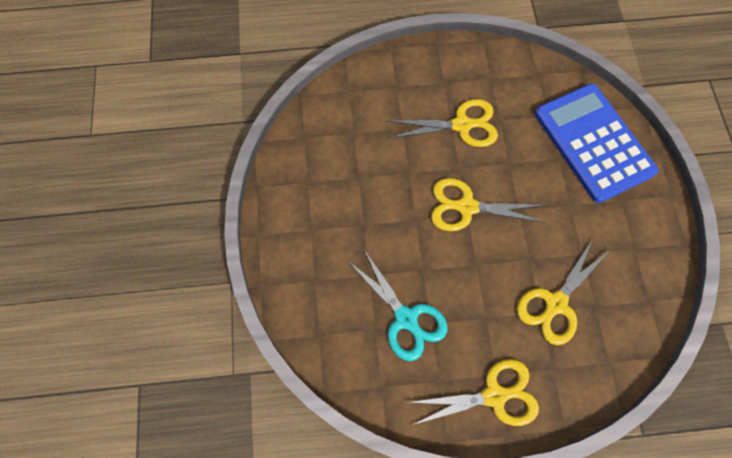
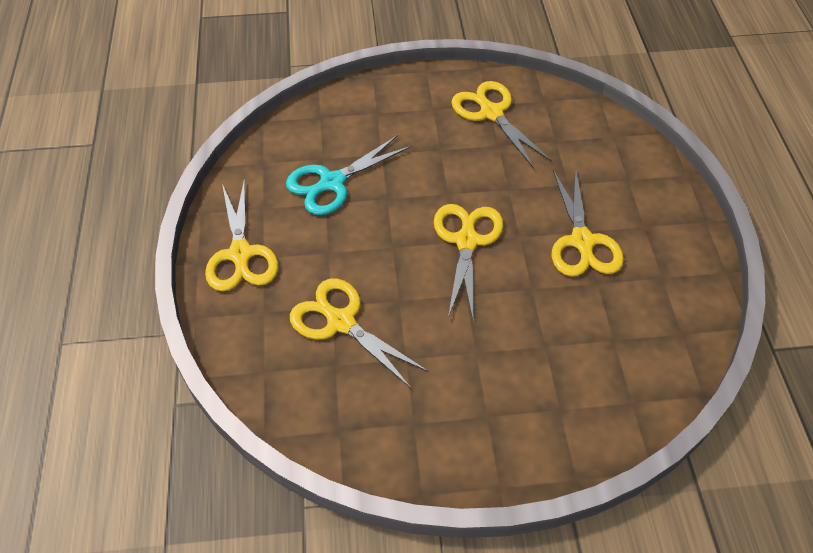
camera: 90 degrees right, 15 degrees down
blue calculator [535,84,658,203] -> none
none -> yellow scissors [451,81,552,169]

